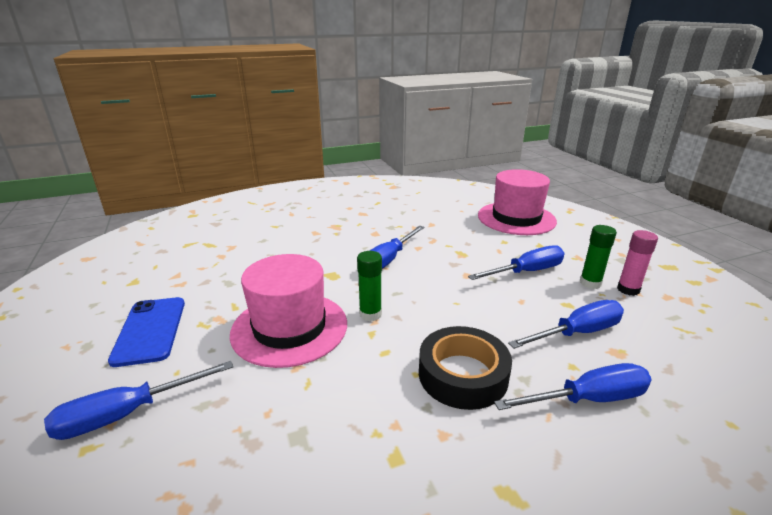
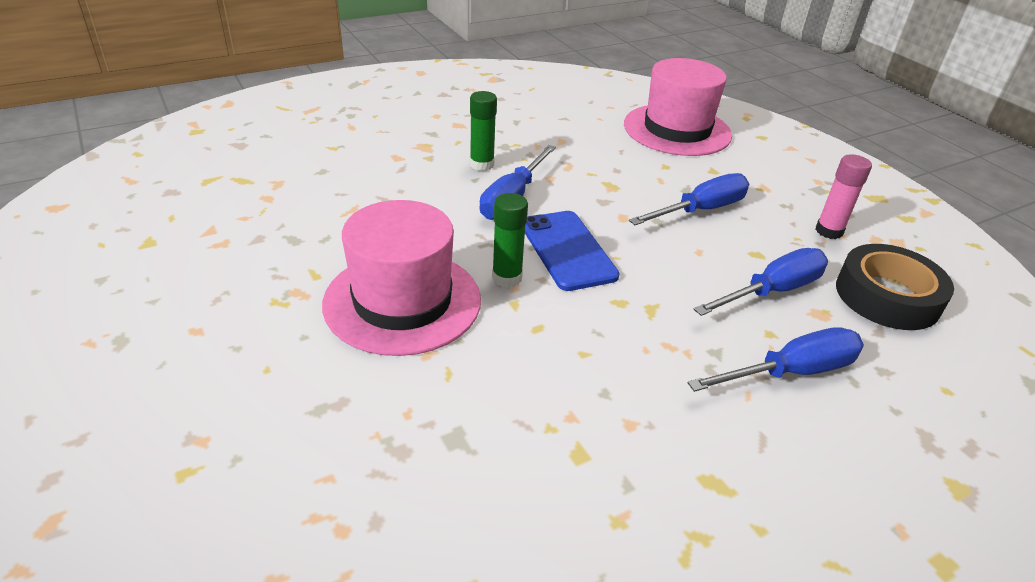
camera: 10 degrees left, 10 degrees up
blue screwdriver [44,361,233,440] -> none
blue phone [108,297,185,367] -> blue phone moved to [525,211,620,291]
black tape [419,326,512,410] -> black tape moved to [836,244,954,330]
green glue stick [580,225,617,289] -> green glue stick moved to [470,91,497,171]

